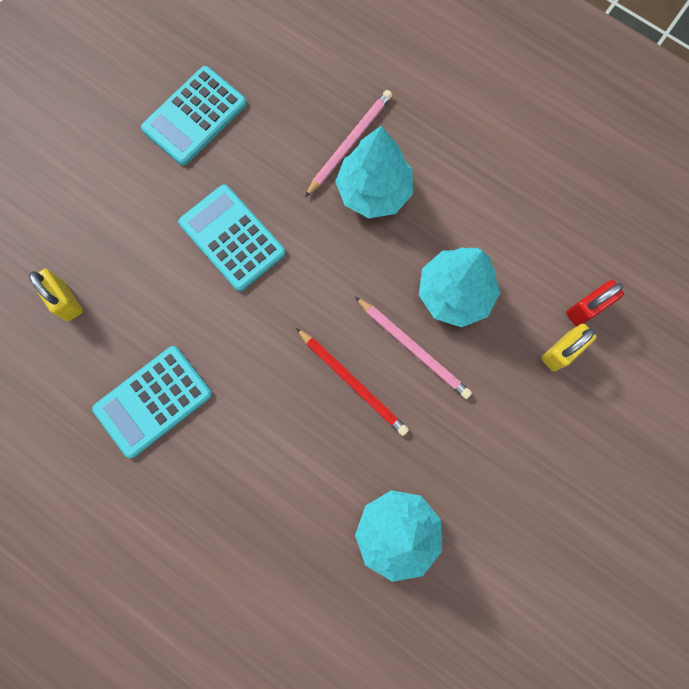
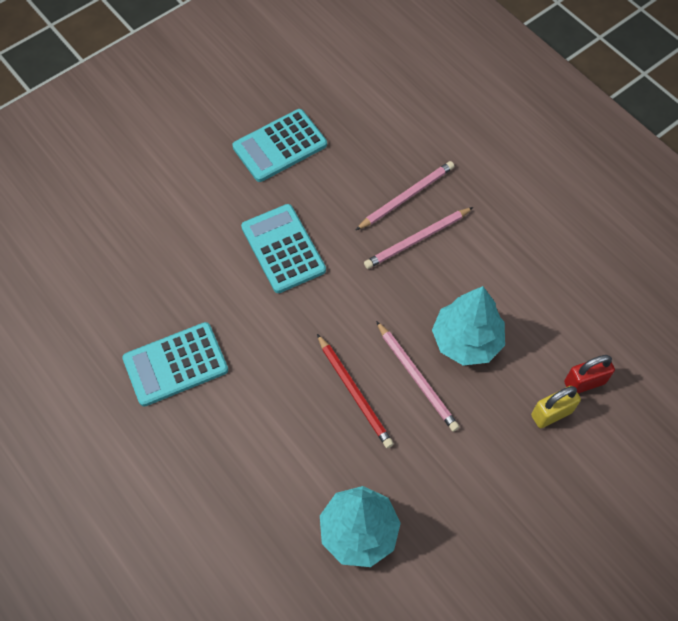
camera: 15 degrees right, 15 degrees down
yellow padlock [29,269,83,321] -> none
turquoise tree [335,126,413,218] -> pink pencil [364,207,473,269]

